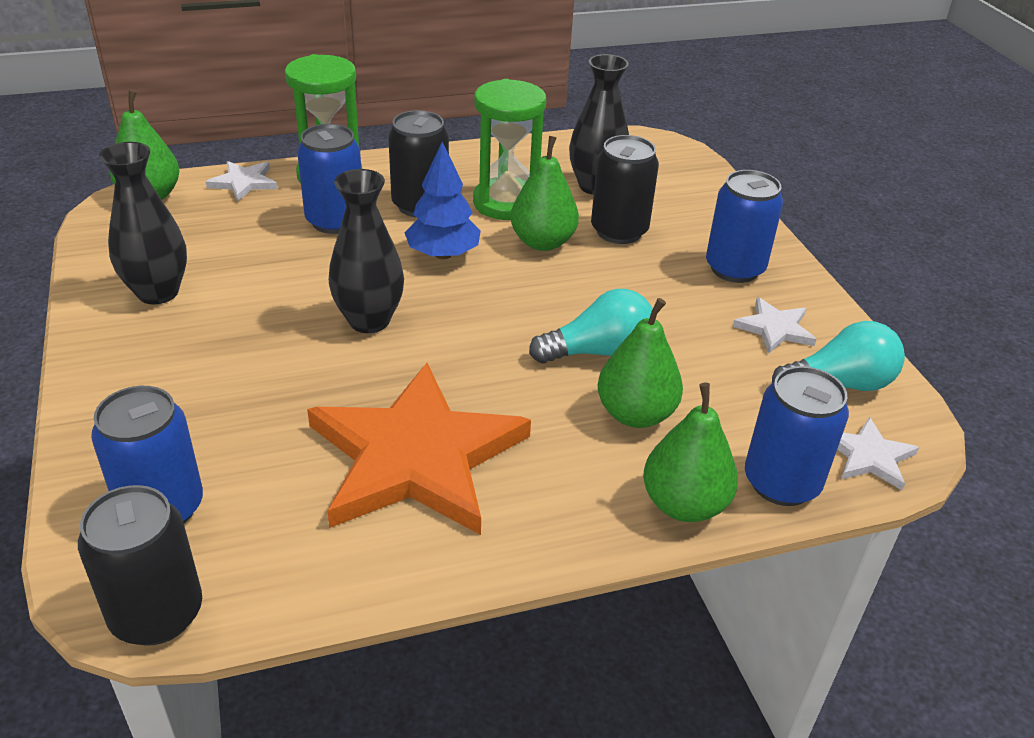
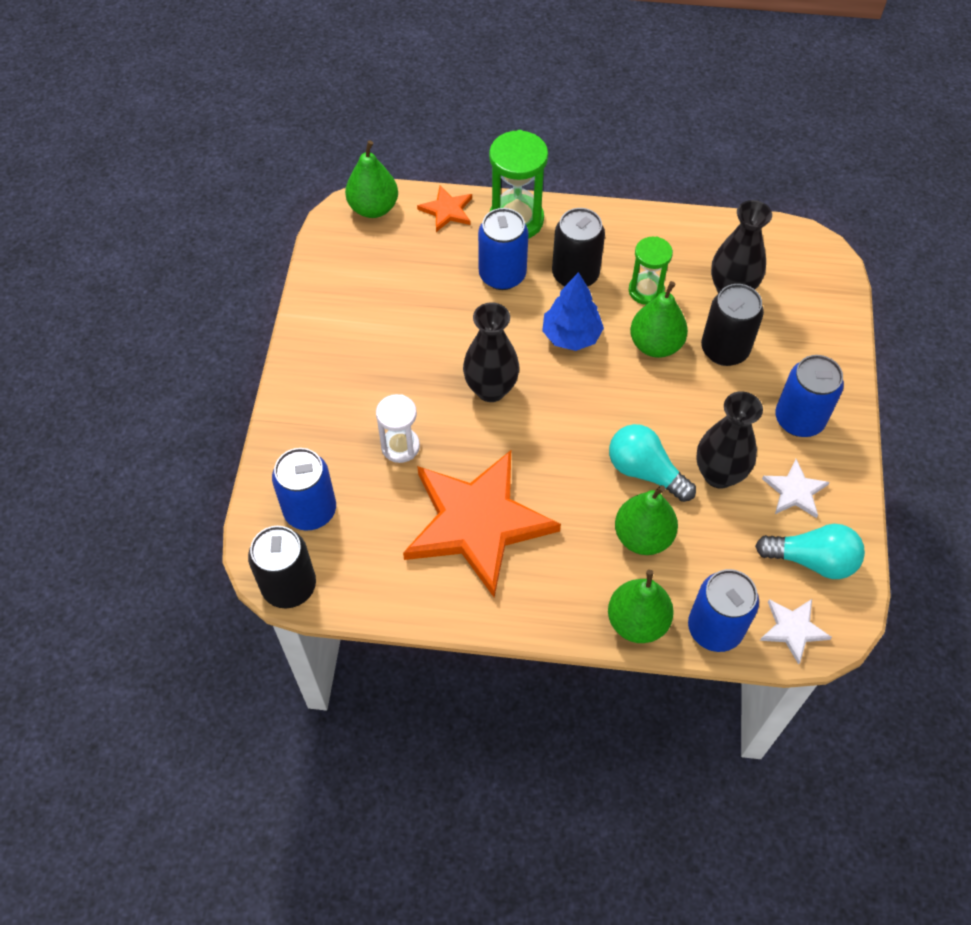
camera: 25 degrees right, 20 degrees up
black vase [99,142,187,305] -> black vase moved to [696,391,763,489]
white star [206,161,277,201] -> orange star [417,186,472,232]
green hourglass [473,79,546,220] -> green hourglass [629,236,673,305], size x0.63
turquoise light bulb [529,289,656,363] -> turquoise light bulb turned 150 degrees counterclockwise [609,424,696,502]
none -> white hourglass [376,394,420,463]

